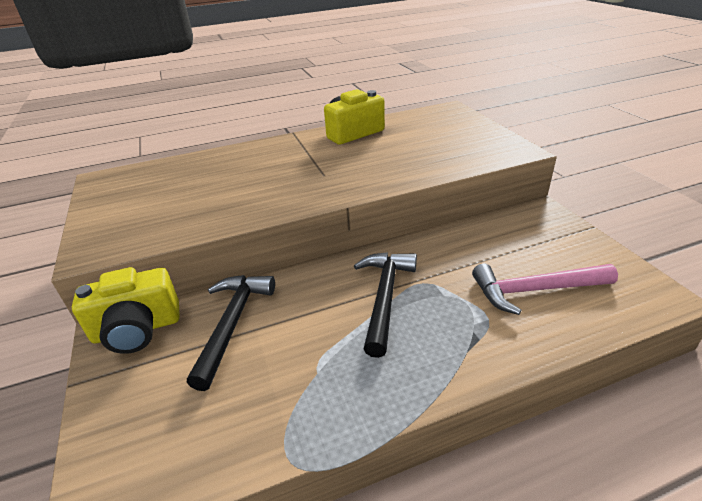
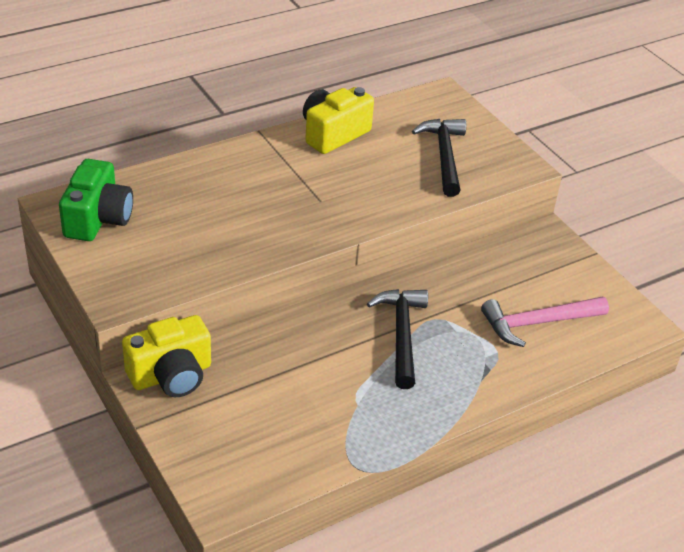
camera: 15 degrees left, 5 degrees up
black hammer [187,275,275,391] -> black hammer moved to [412,119,466,197]
none -> green camera [59,159,133,241]

